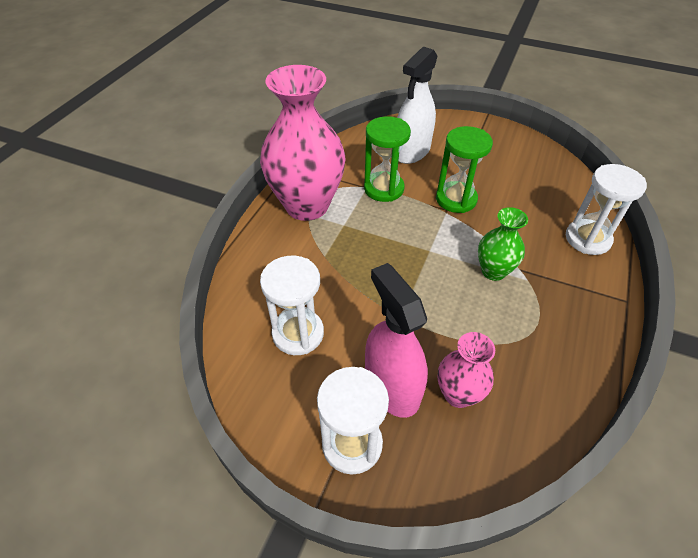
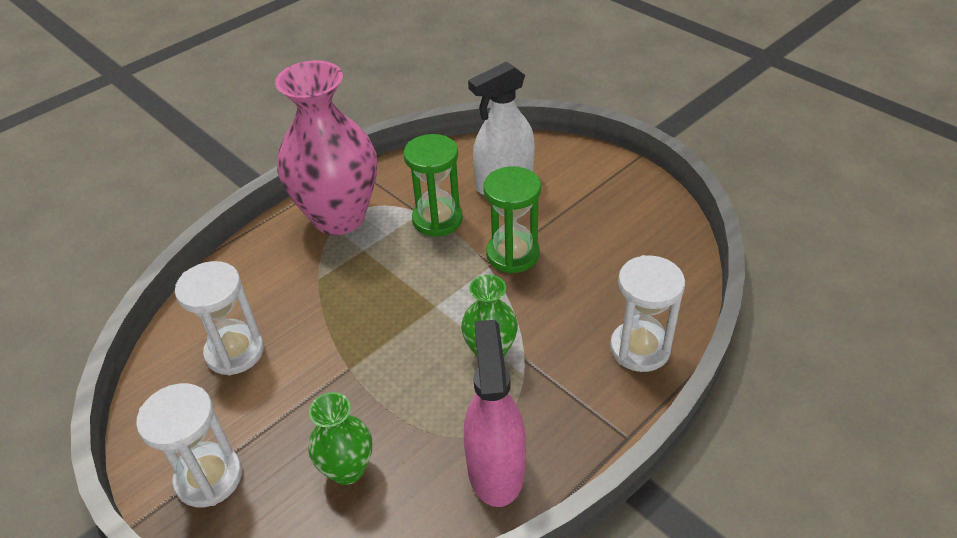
camera: 25 degrees right, 5 degrees down
pink spray bottle [365,263,428,418] -> pink spray bottle moved to [464,320,526,507]
pink vase [438,332,495,408] -> green vase [308,392,372,485]

